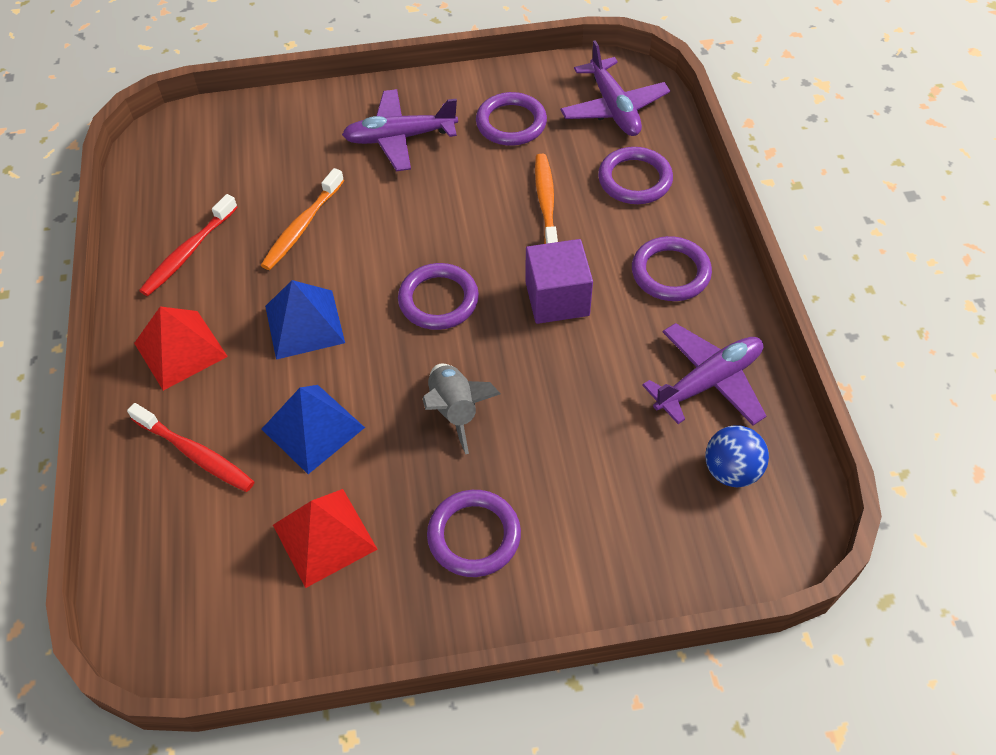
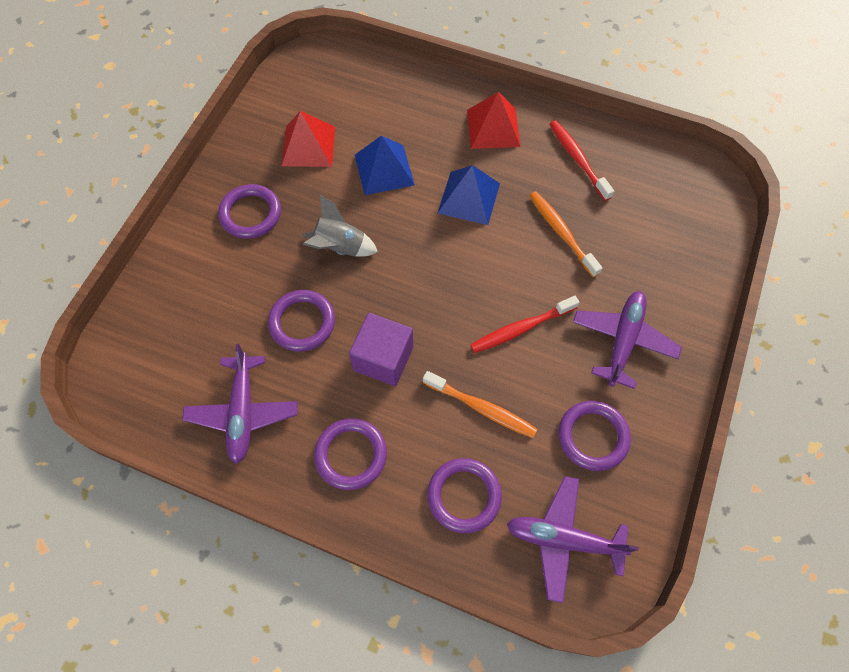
camera: 120 degrees right, 10 degrees up
red toothbrush [127,403,255,492] -> red toothbrush moved to [470,296,580,353]
purple ring [398,263,479,330] -> purple ring moved to [268,290,335,352]
blue ball [705,425,769,487] -> none

